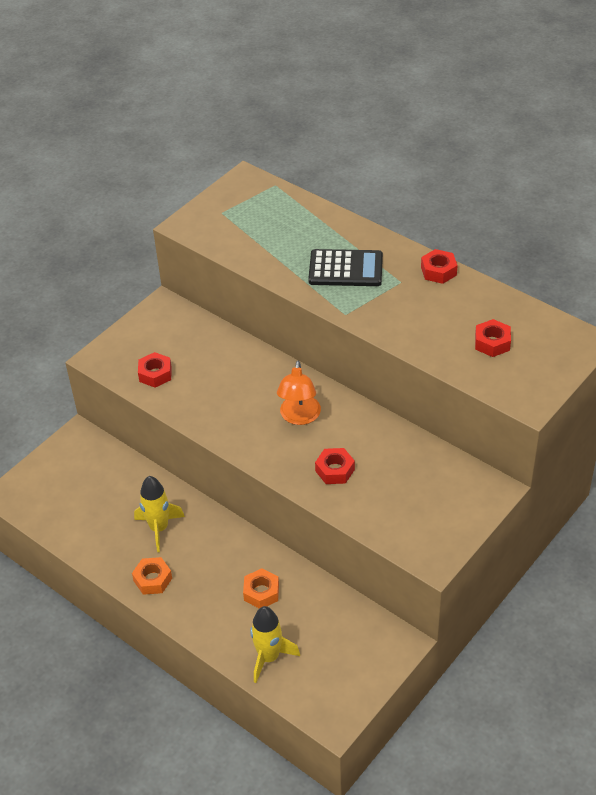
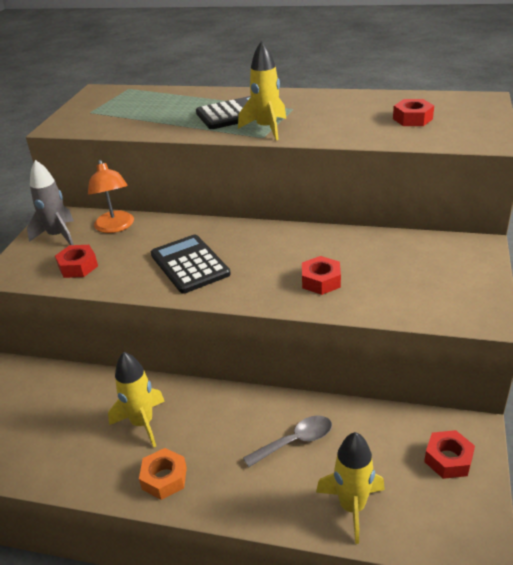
camera: 25 degrees left, 10 degrees down
orange nut [243,568,279,608] -> grey spoon [243,415,332,467]
orange lamp [277,361,321,425] -> orange lamp moved to [88,160,134,233]
red nut [421,249,457,284] -> red nut moved to [424,430,475,479]
none -> grey rocket [27,160,74,245]
none -> black calculator [151,235,231,294]
none -> yellow rocket [238,40,286,140]

